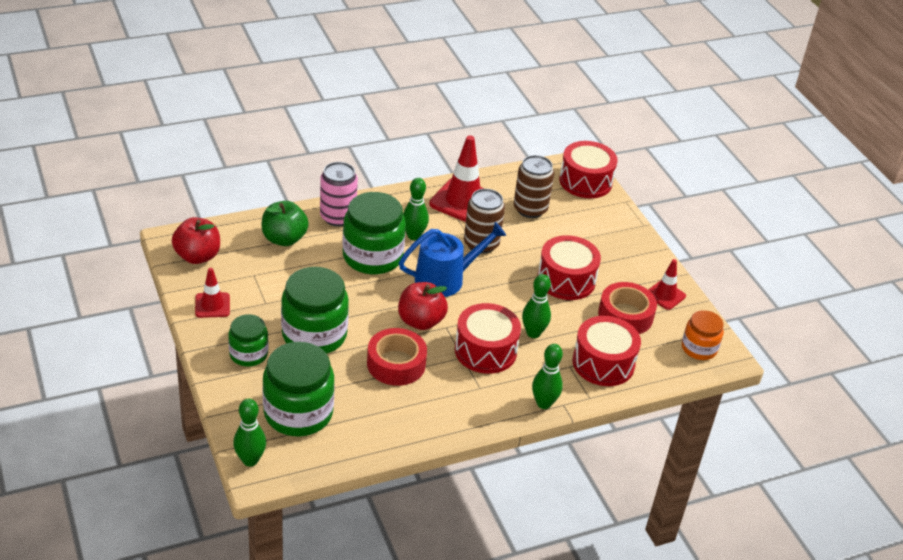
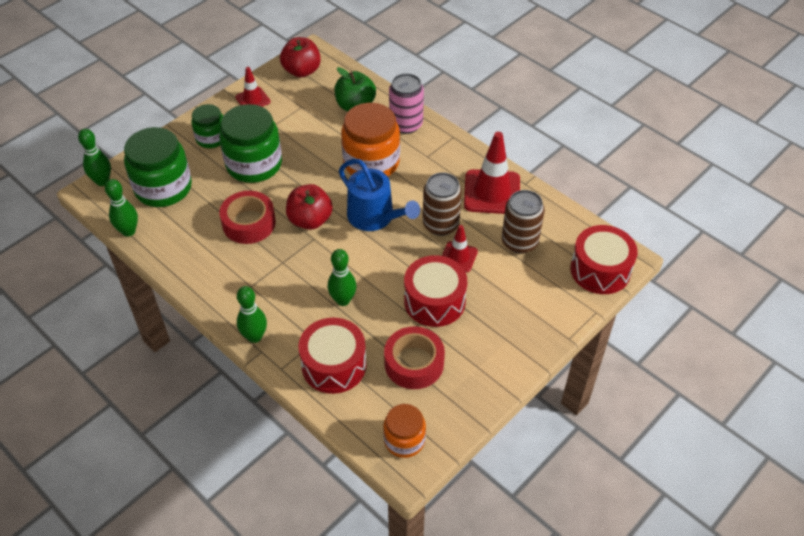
camera: 70 degrees right, 10 degrees up
green jar [342,192,406,274] -> orange jar [341,103,400,177]
green bowling pin [403,178,429,240] -> green bowling pin moved to [105,179,138,237]
red drum [455,303,521,374] -> none
red traffic cone [648,259,686,310] -> red traffic cone moved to [442,225,478,272]

